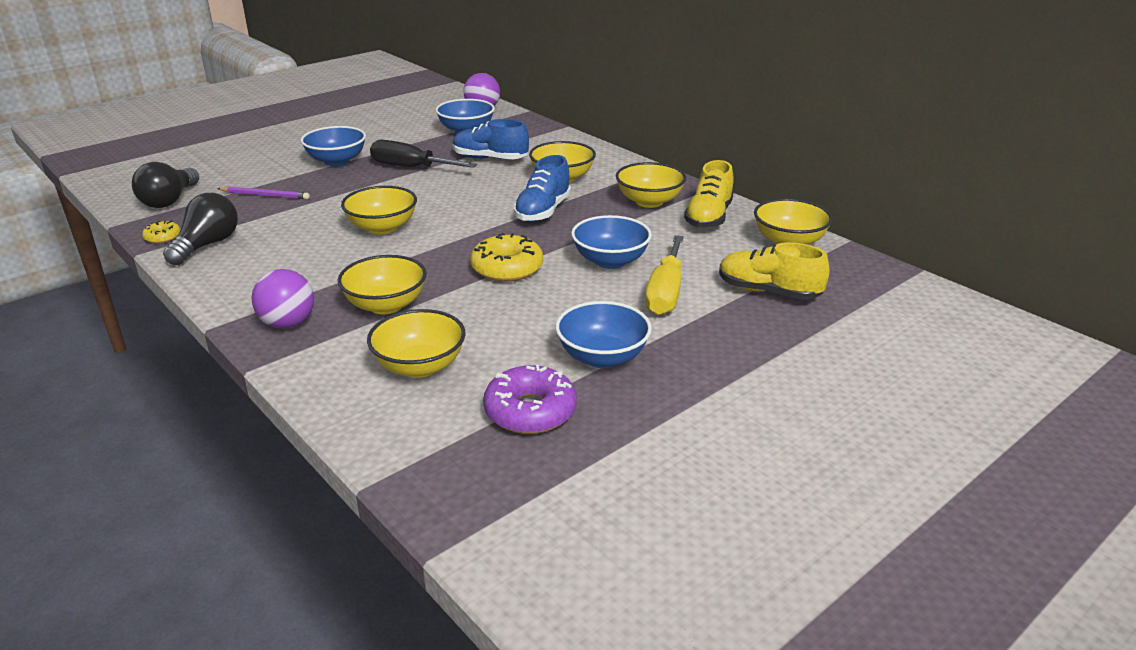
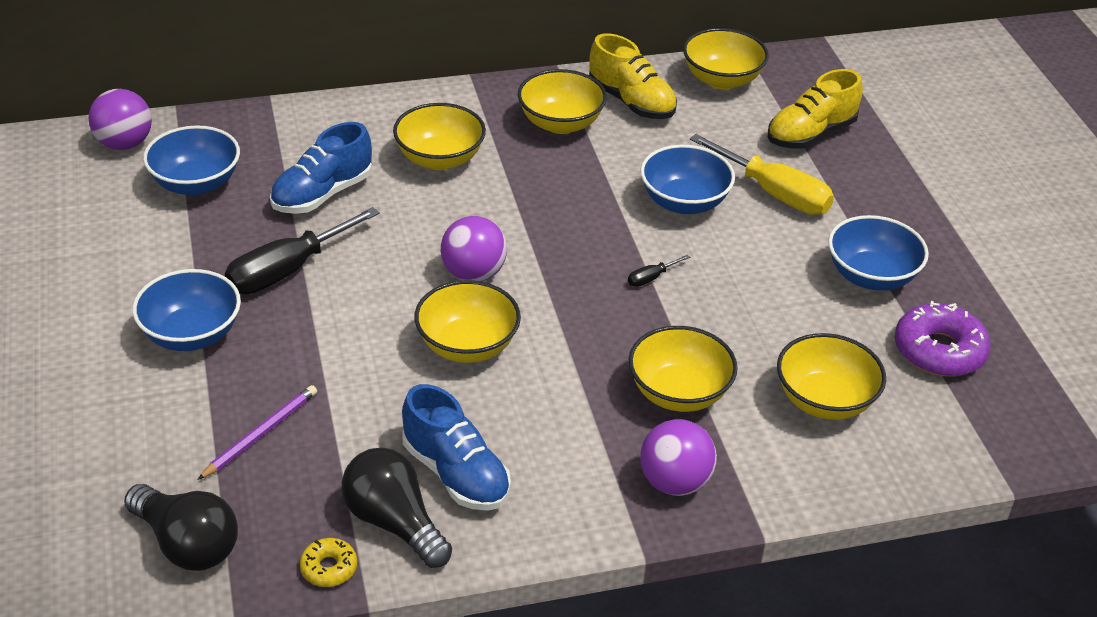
camera: 65 degrees left, 10 degrees up
yellow donut [470,233,543,282] -> black screwdriver [628,254,690,287]
blue shoe [514,155,571,222] -> blue shoe moved to [402,384,511,511]
none -> purple ball [441,216,507,281]

